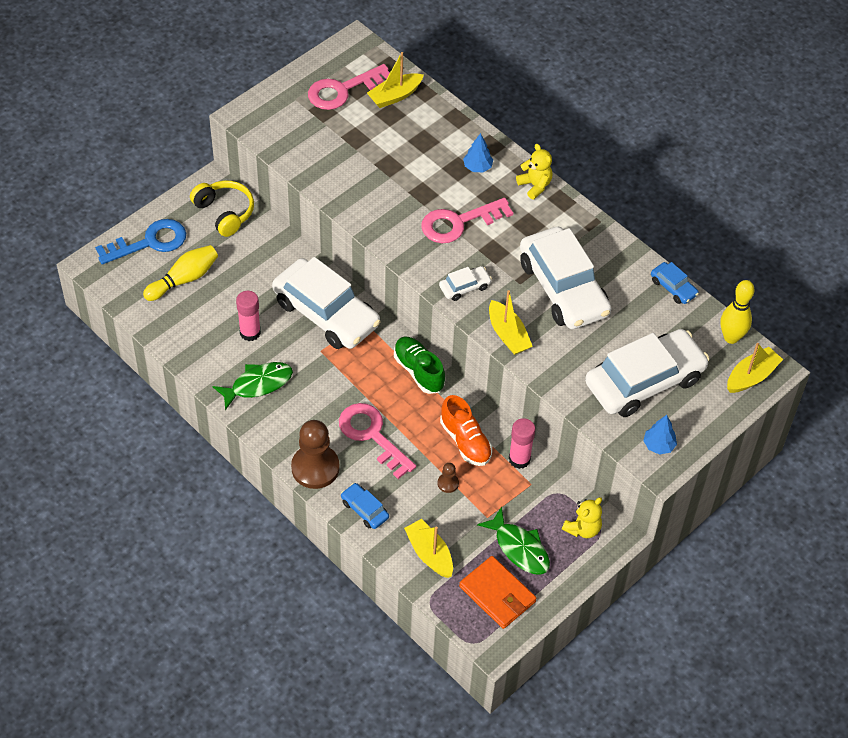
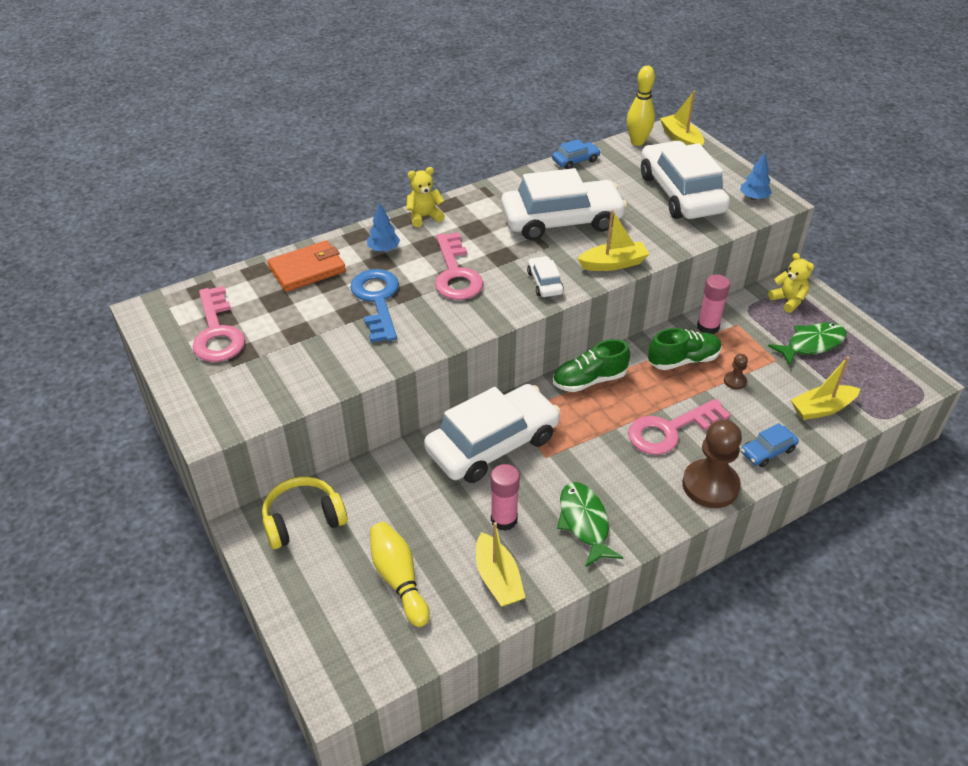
camera: 75 degrees left, 10 degrees down
blue key [95,219,186,264] -> blue key moved to [350,269,399,343]
yellow boat [367,52,424,108] -> yellow boat moved to [476,522,525,607]
orange shoe [440,395,492,466] -> green shoe [648,328,722,370]
orange wallet [459,556,536,629] -> orange wallet moved to [267,240,346,292]

